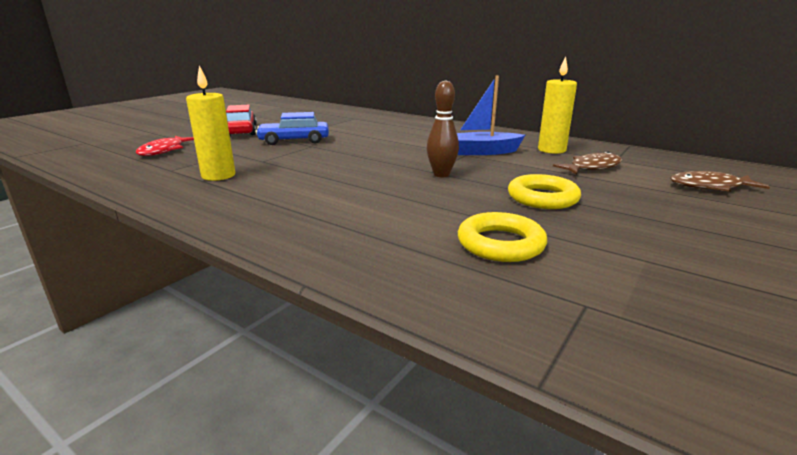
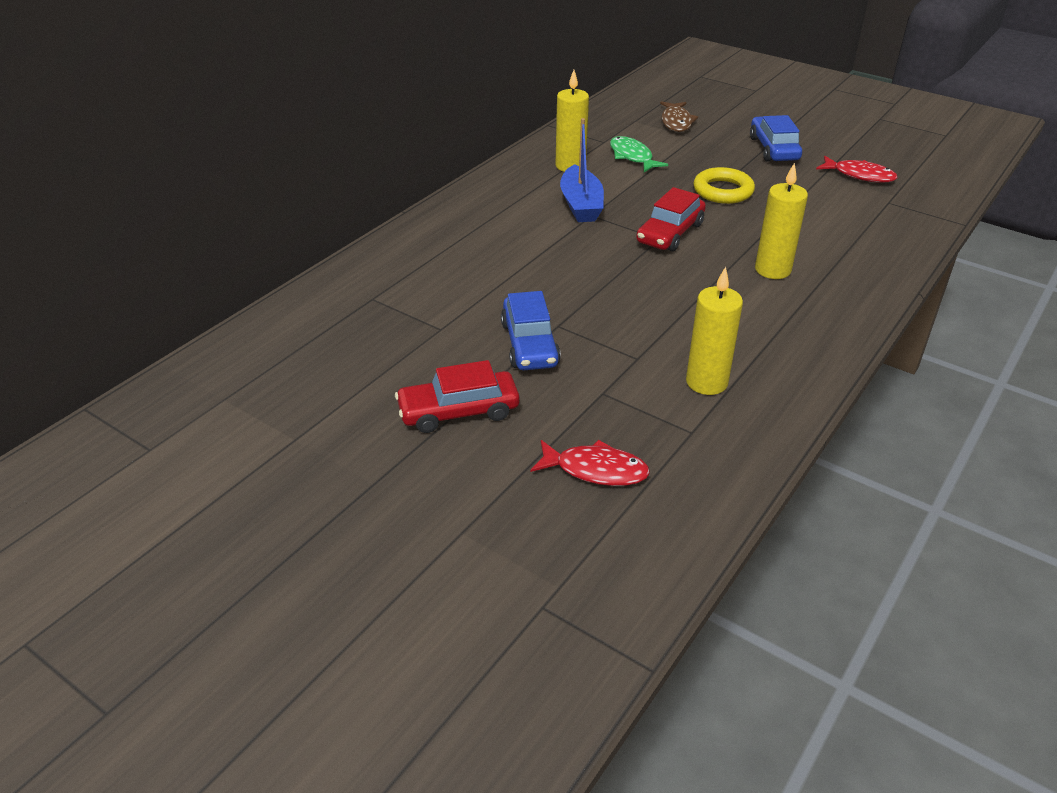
camera: 90 degrees left, 15 degrees up
brown bowling pin [427,80,459,177] -> red car [636,187,706,251]
yellow ring [458,212,547,262] -> none
brown fish [553,152,622,175] -> green fish [610,136,668,172]
none -> blue car [750,115,802,162]
none -> yellow candle [755,162,808,279]
none -> red fish [816,156,898,183]

